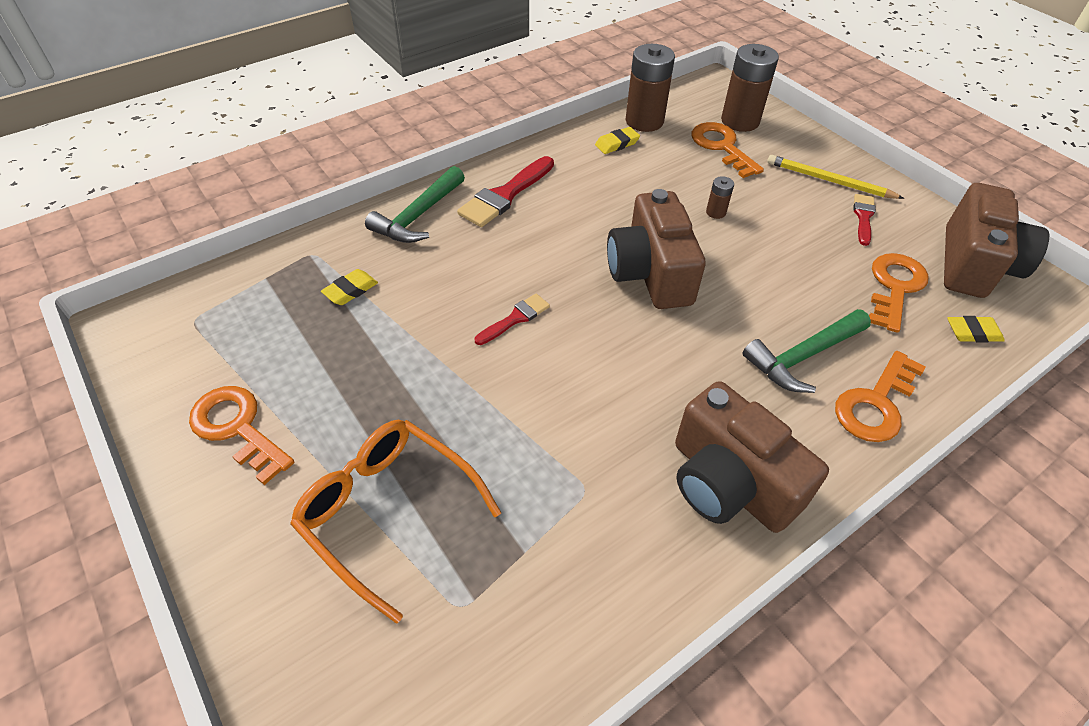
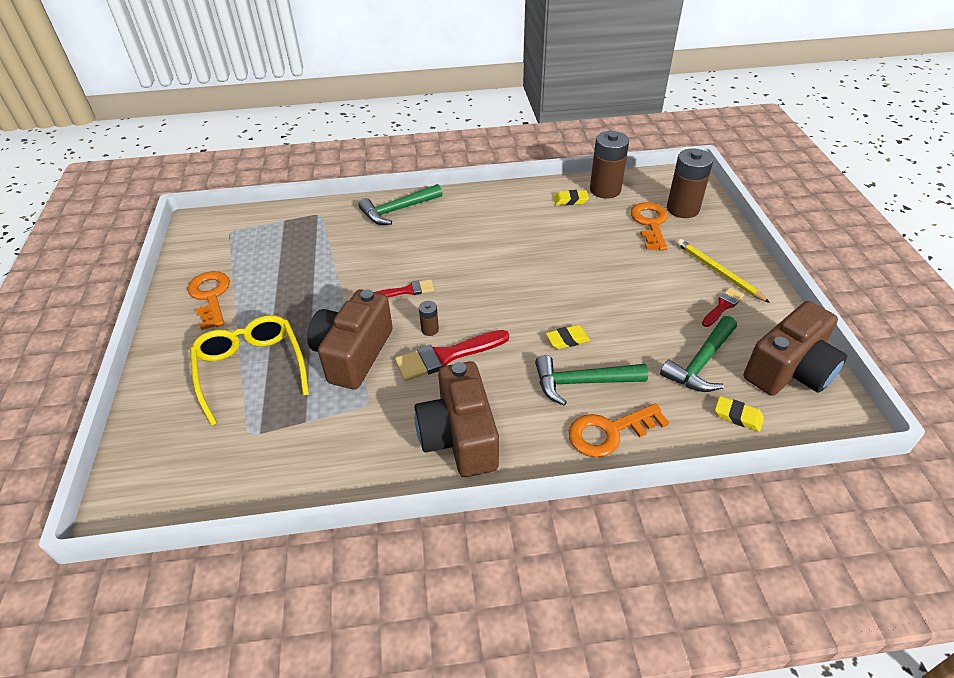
camera: 30 degrees right, 5 degrees down
orange glasses [290,420,501,624] -> yellow glasses [190,315,309,426]
yellow eraser [321,269,378,305] -> yellow eraser moved to [546,325,590,349]
red brush [457,156,554,227] -> red brush moved to [395,330,509,381]
brown camera [607,189,706,309] -> brown camera moved to [307,289,393,389]
brown battery [706,176,734,219] -> brown battery moved to [419,301,439,336]
orange key [869,253,928,333] -> green hammer [660,316,737,392]

